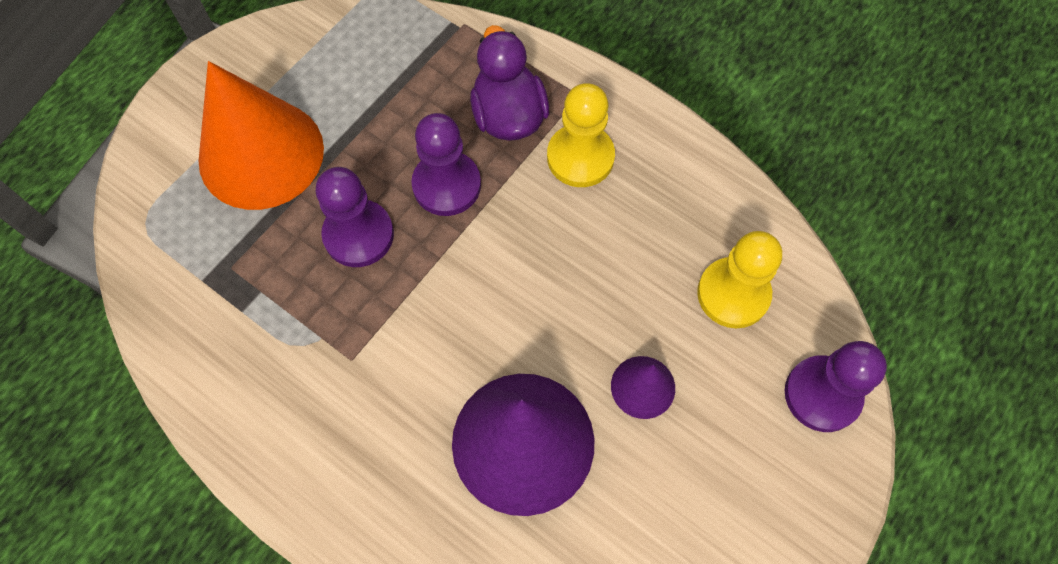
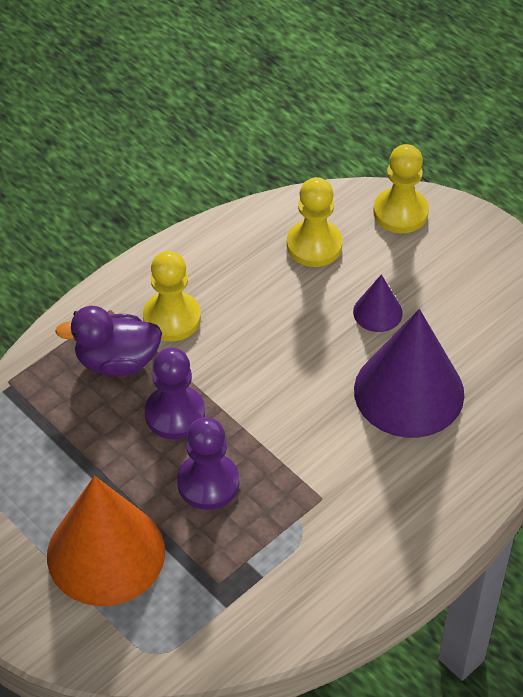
camera: 80 degrees left, 15 degrees down
purple pawn [785,341,887,432] -> yellow pawn [373,144,429,233]

